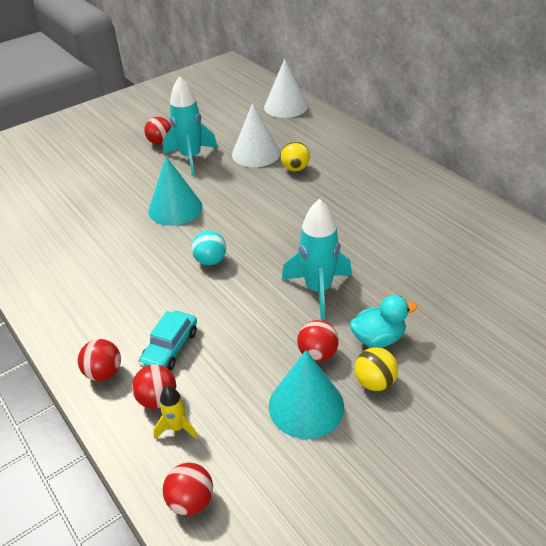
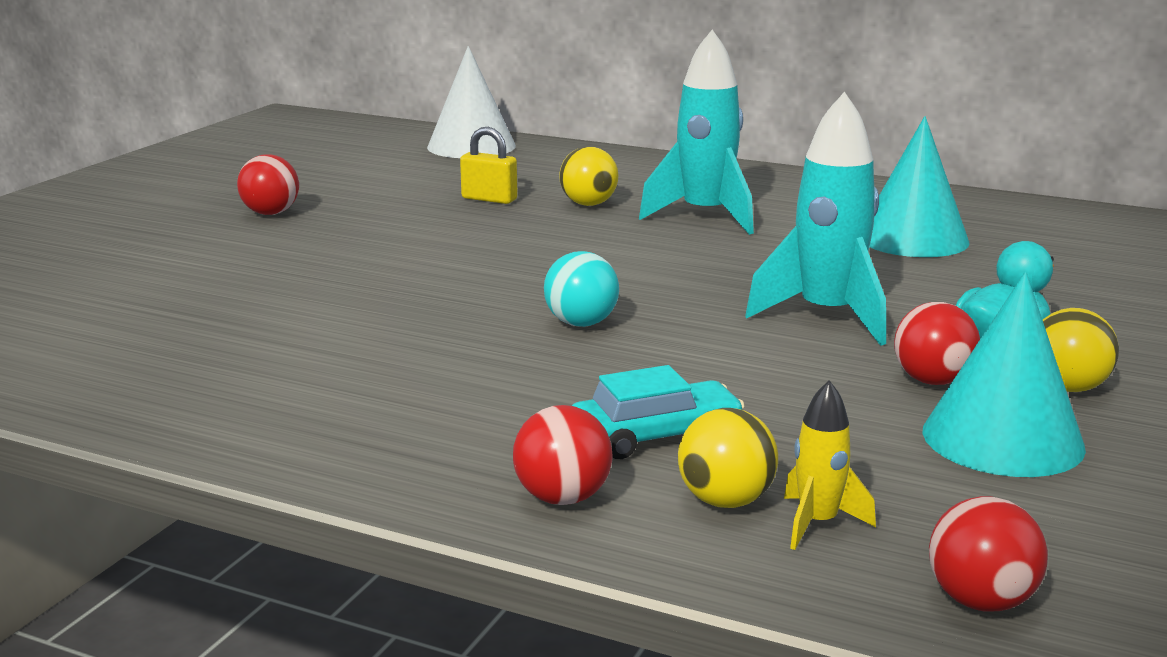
camera: 30 degrees left, 20 degrees down
red ball [132,364,176,409] -> yellow ball [678,408,778,508]
turquoise car [139,311,197,371] -> turquoise car turned 105 degrees counterclockwise [572,365,745,459]
turquoise cone [148,156,203,226] -> turquoise cone moved to [870,116,970,257]
turquoise rocket [163,77,218,176] -> turquoise rocket moved to [639,30,754,235]
white cone [232,103,280,167] -> yellow padlock [460,127,518,204]

